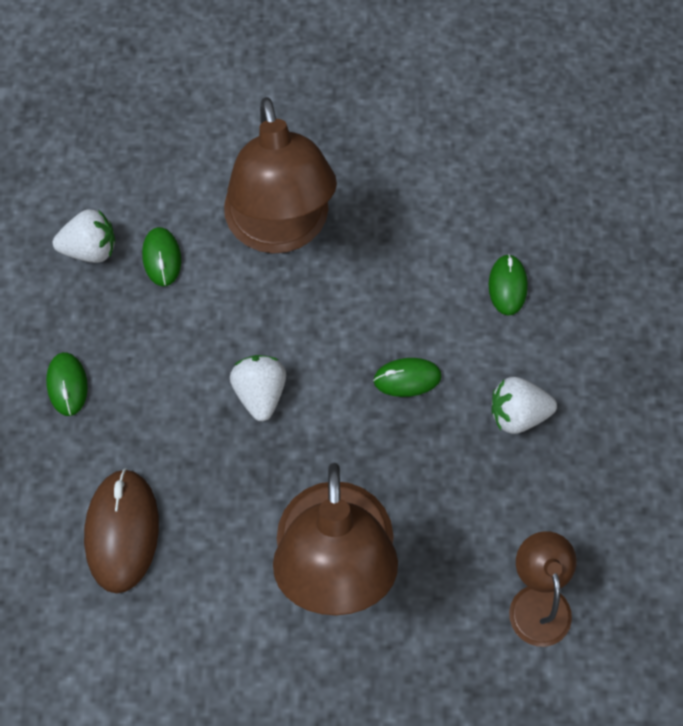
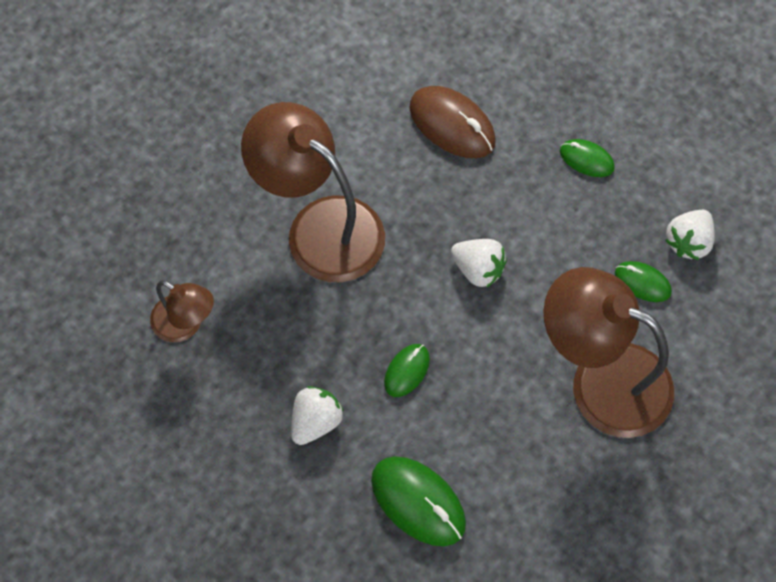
camera: 130 degrees right, 0 degrees up
green mouse [489,254,528,316] -> green mouse [371,456,466,546], size x1.74

